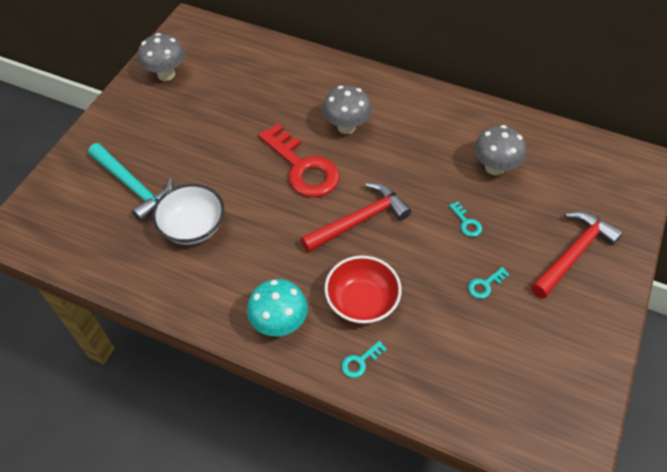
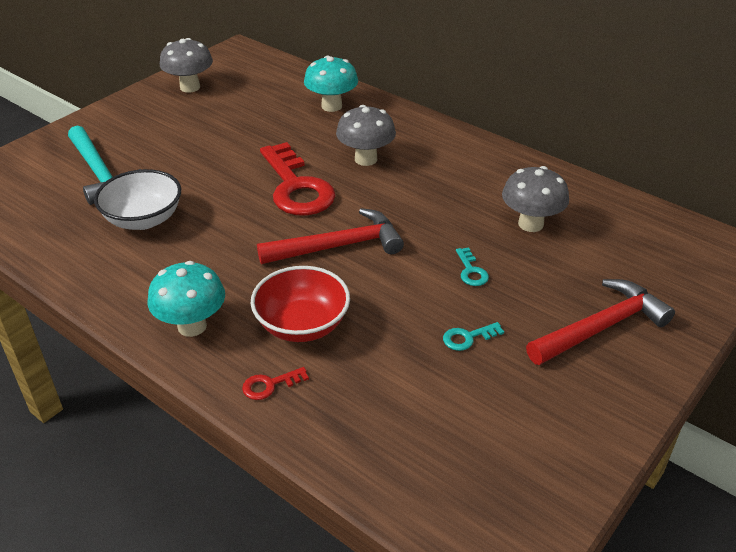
camera: 15 degrees right, 15 degrees down
turquoise key [341,341,387,378] -> red key [242,367,309,400]
none -> turquoise mushroom [304,56,358,112]

